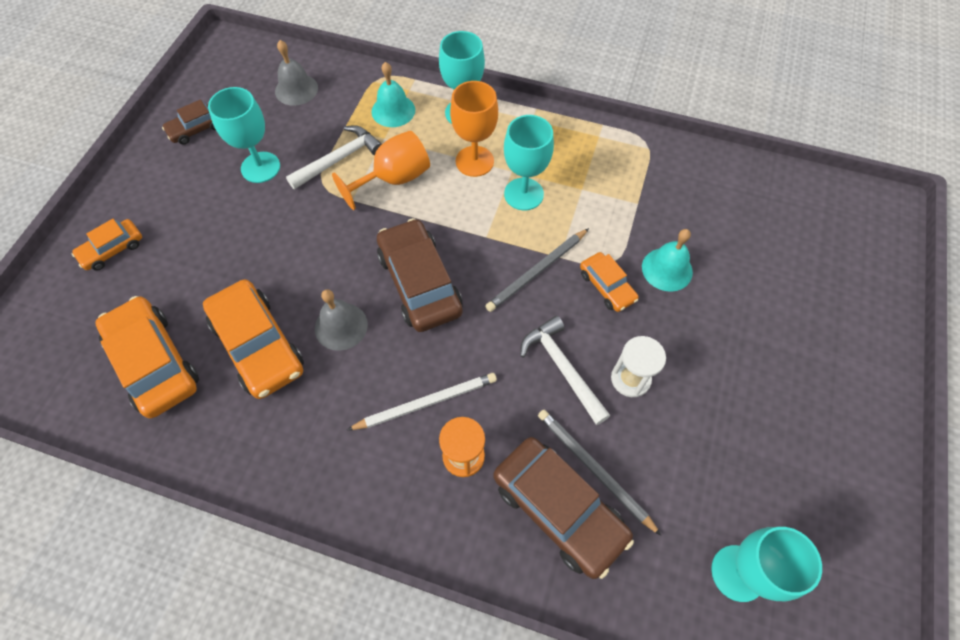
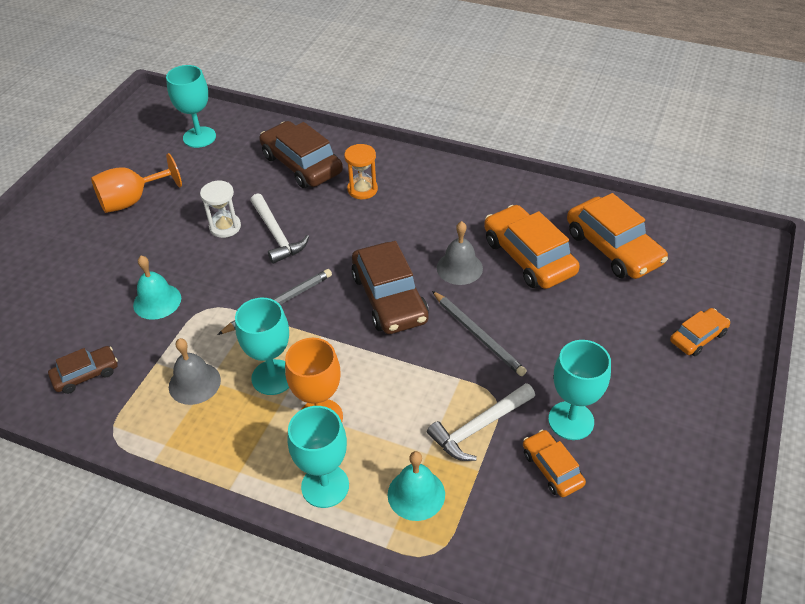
camera: 175 degrees left, 15 degrees down
brown car [162,99,216,145] -> brown car moved to [48,346,118,394]
grey bell [275,40,318,106] -> grey bell moved to [169,338,221,405]
orange goblet [332,131,430,210] -> orange goblet moved to [91,153,182,213]
white pencil [347,373,497,430] -> none
grey pencil [538,410,661,536] -> grey pencil moved to [432,291,527,376]
orange car [580,252,639,312] -> orange car moved to [523,430,586,497]

